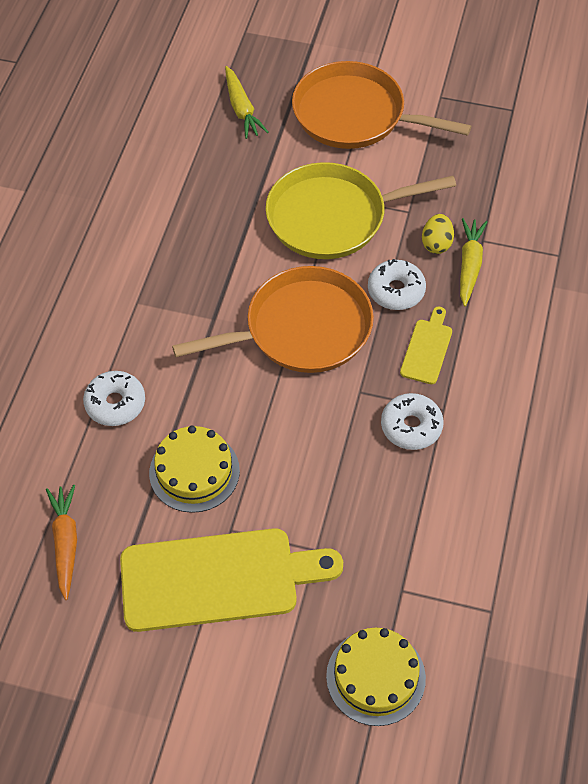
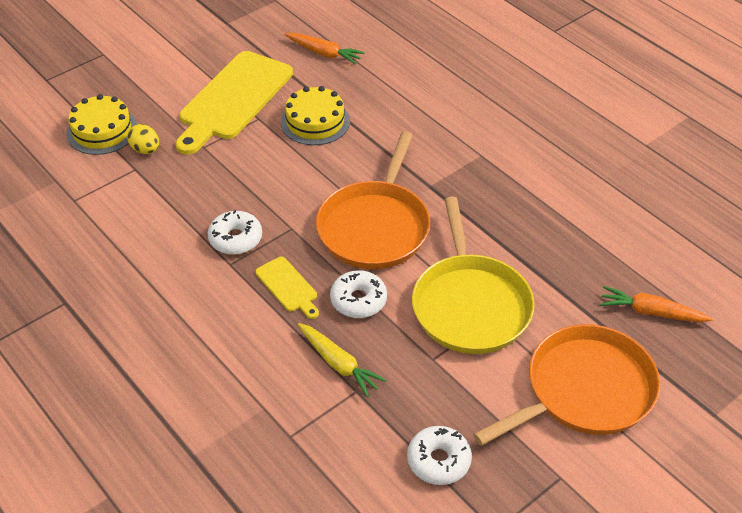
camera: 125 degrees right, 10 degrees down
white donut [83,371,145,426] -> white donut moved to [407,426,472,485]
yellow carrot [225,66,268,139] -> orange carrot [600,286,713,322]
yellow pan [265,162,456,259] -> yellow pan turned 150 degrees clockwise [412,196,535,354]
yellow egg [422,214,454,254] -> yellow egg moved to [127,124,159,154]

